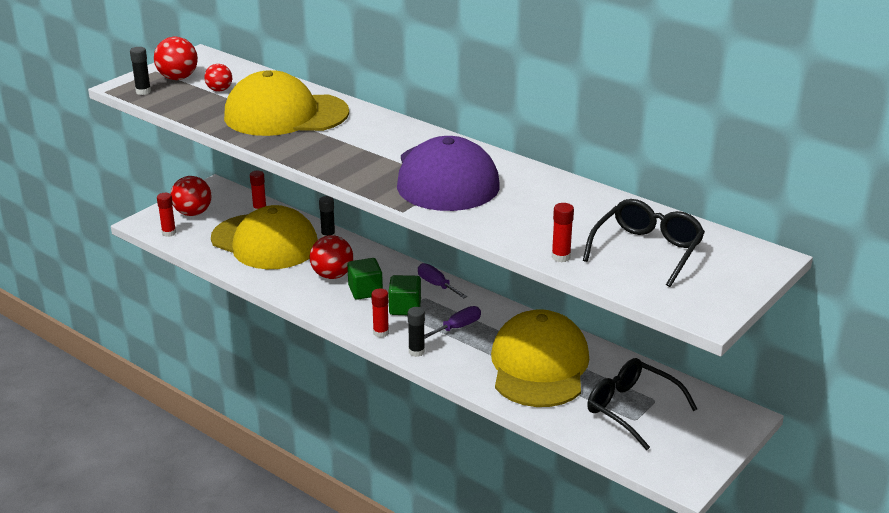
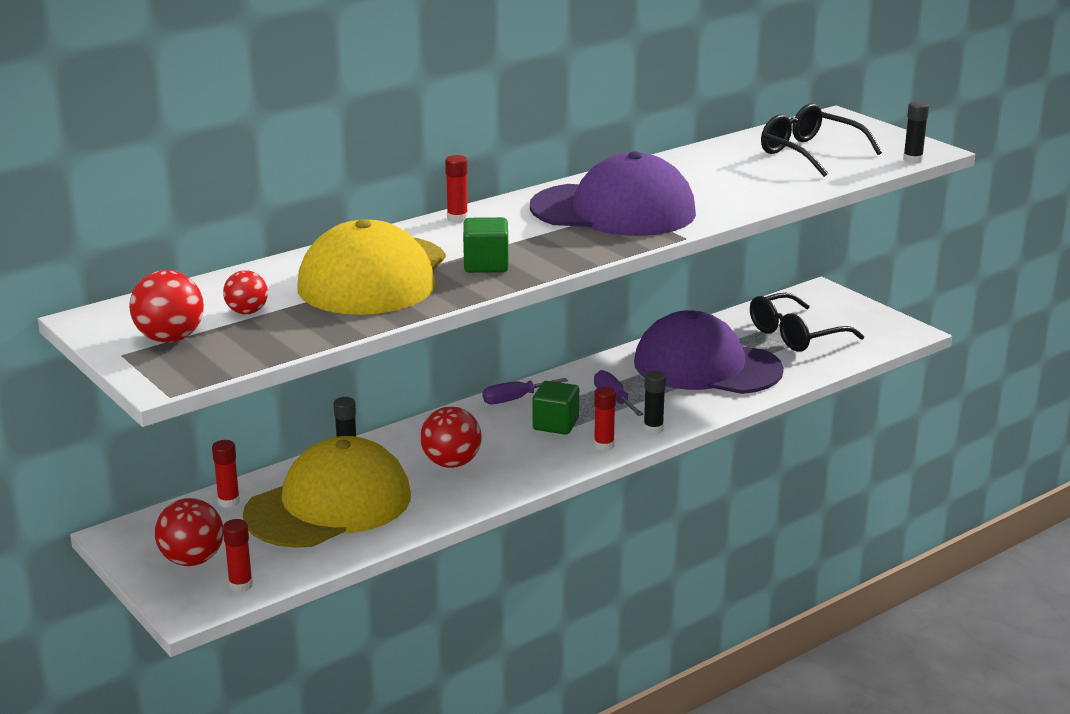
camera: 75 degrees left, 5 degrees down
black glue stick [130,47,151,95] -> black glue stick moved to [903,101,929,163]
green cube [347,258,383,300] -> green cube moved to [463,217,509,273]
yellow cap [491,309,589,407] -> purple cap [634,310,784,394]
red glue stick [552,203,574,262] -> red glue stick moved to [445,155,468,223]

